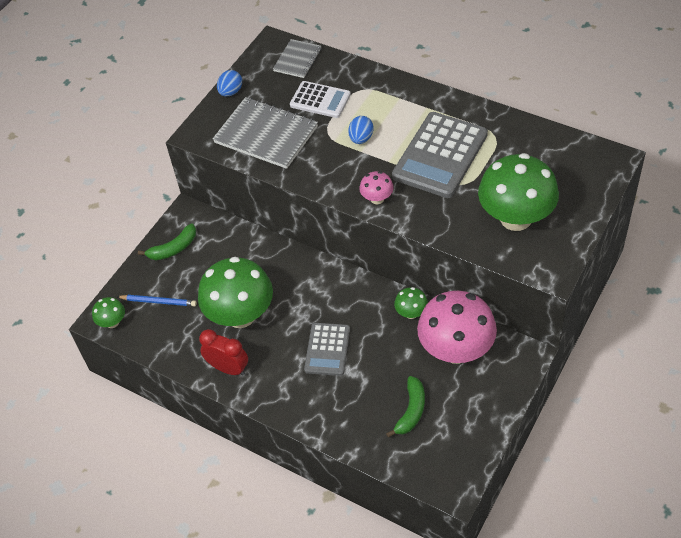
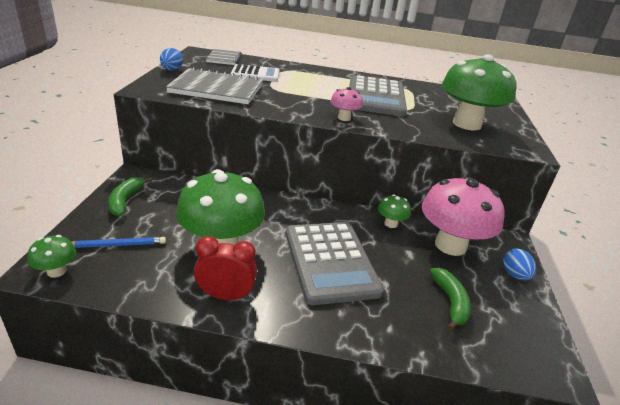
camera: 30 degrees left, 20 degrees down
green banana [138,224,196,260] -> green banana turned 150 degrees clockwise [108,177,152,216]
grey calculator [304,323,350,376] -> grey calculator [286,222,384,305], size x1.70
blue egg [348,116,373,144] -> blue egg moved to [503,248,536,280]

